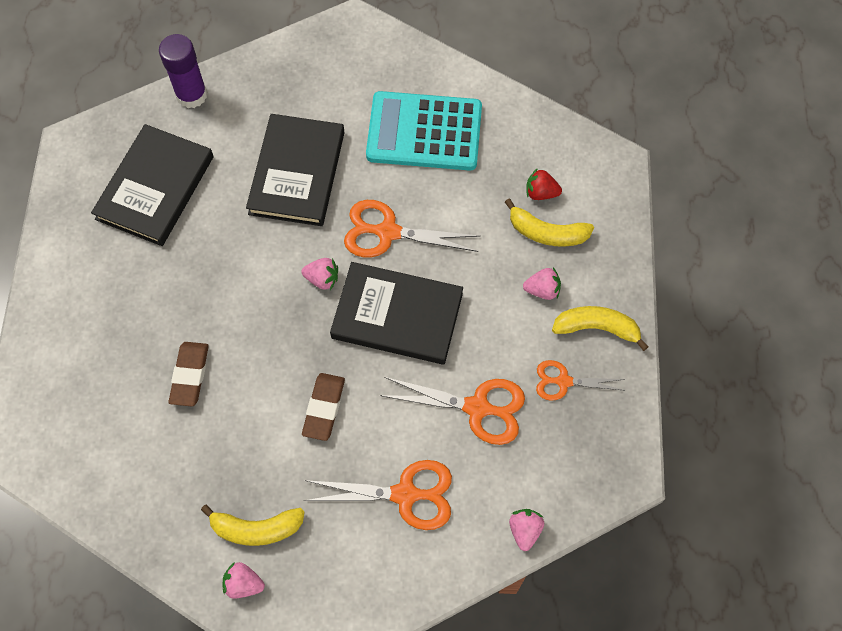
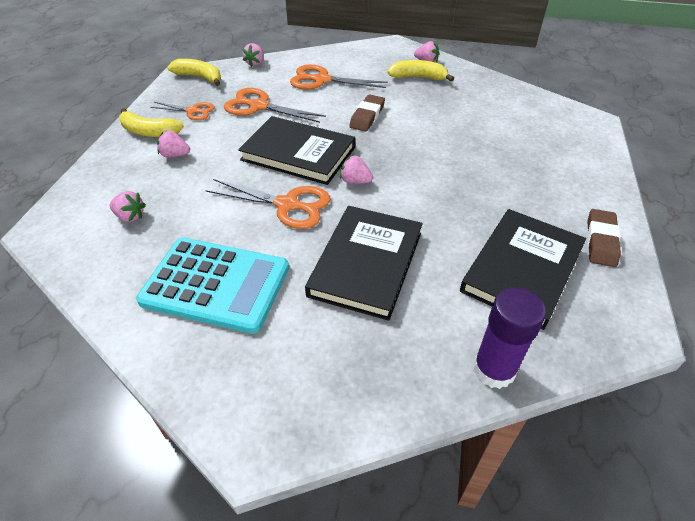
camera: 170 degrees left, 20 degrees down
brown eraser [168,342,209,406] -> brown eraser moved to [587,209,621,267]
yellow banana [505,199,594,247] -> yellow banana moved to [168,59,221,86]
red strawberry [526,168,562,200] -> pink strawberry [110,191,146,222]

